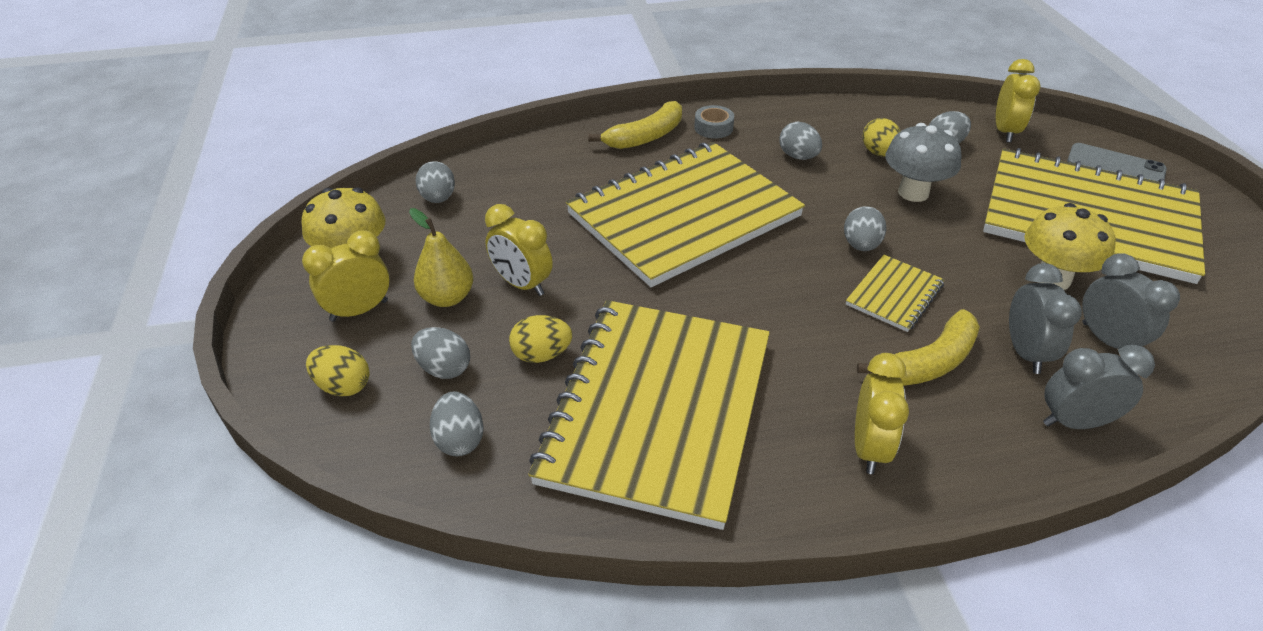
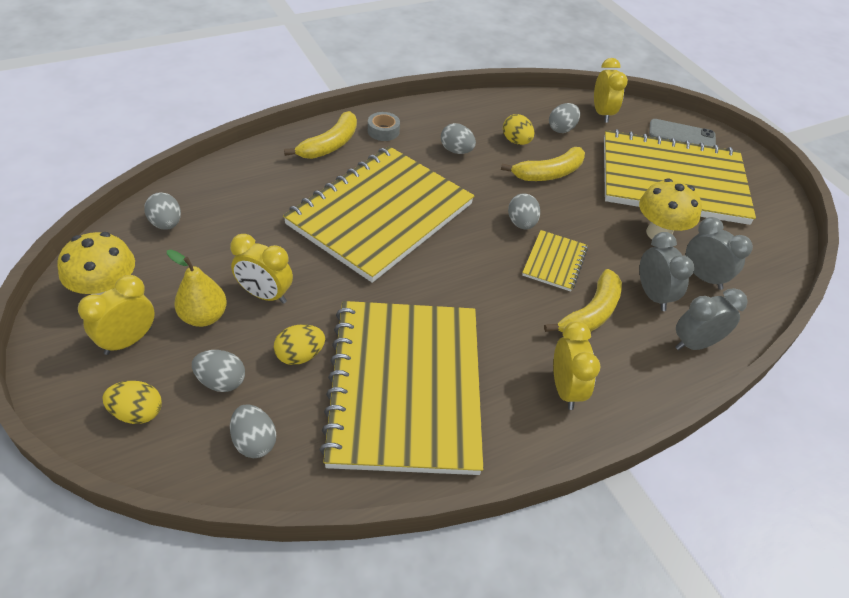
camera: 20 degrees left, 5 degrees up
grey mushroom [885,123,962,202] -> yellow banana [501,147,585,181]

